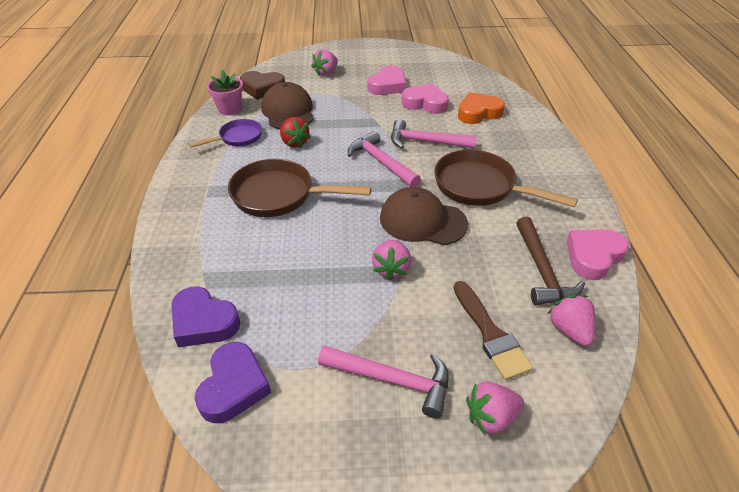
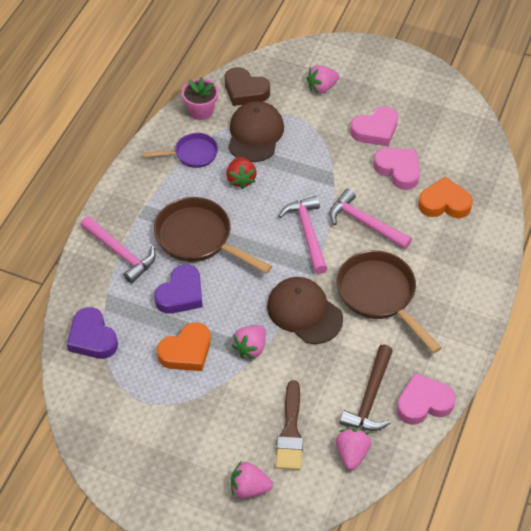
camera: 25 degrees right, 10 degrees up
purple heart [195,342,271,423] -> purple heart moved to [154,264,203,314]
pink hammer [318,346,449,418] -> pink hammer moved to [80,216,156,284]
none -> orange heart [157,322,211,371]

